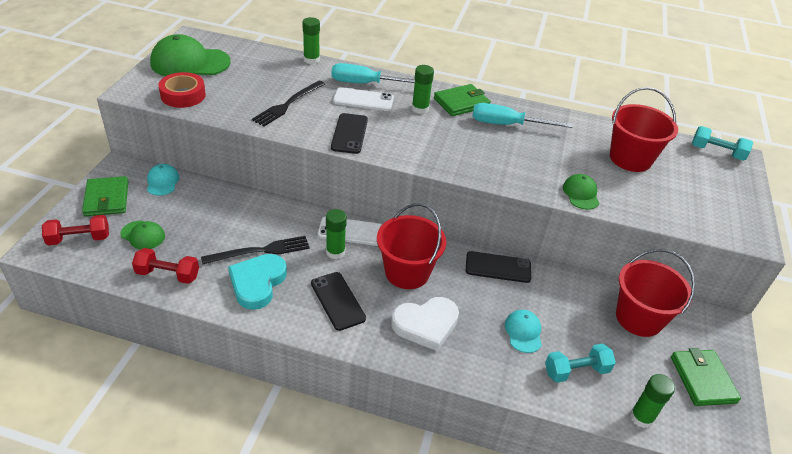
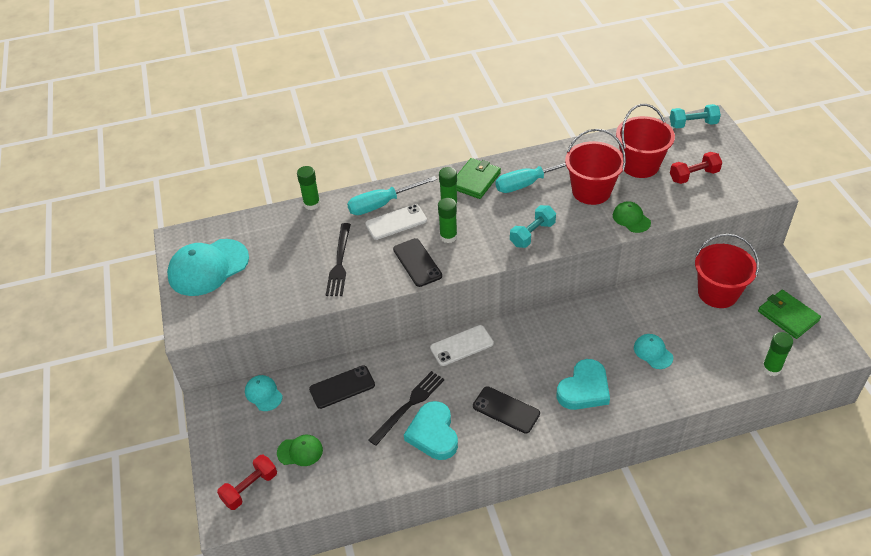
camera: 25 degrees left, 5 degrees up
green wallet [82,176,129,216] -> none
red dumbbell [132,248,199,284] -> red dumbbell moved to [670,152,722,184]
green cap [150,34,231,76] -> turquoise cap [167,239,249,296]
red tape [159,72,206,108] -> none
green glue stick [326,209,347,259] -> green glue stick moved to [438,198,457,243]
red bucket [377,203,446,289] -> red bucket moved to [565,129,626,205]
white heart [391,297,459,351] -> turquoise heart [557,359,610,410]
black phone [466,251,531,283] -> black phone moved to [309,365,375,409]
turquoise dumbbell [545,343,616,383] -> turquoise dumbbell moved to [510,205,556,248]

